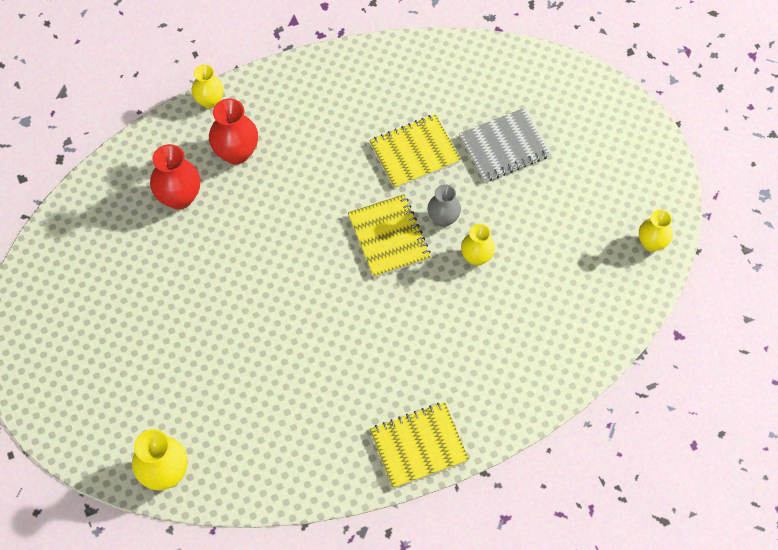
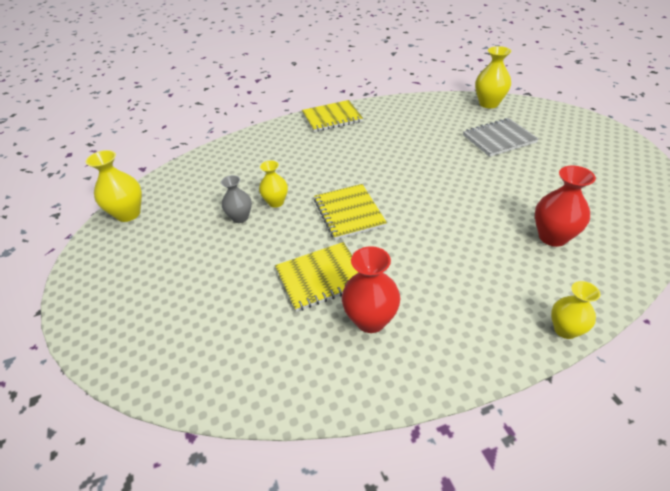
camera: 175 degrees left, 20 degrees down
red vase [209,98,258,164] -> red vase moved to [342,246,401,333]
grey vase [427,184,461,227] -> grey vase moved to [221,175,252,223]
grey notebook [459,108,551,182] -> grey notebook moved to [463,118,539,157]
yellow vase [639,209,673,252] -> yellow vase [86,150,142,222], size x1.50

